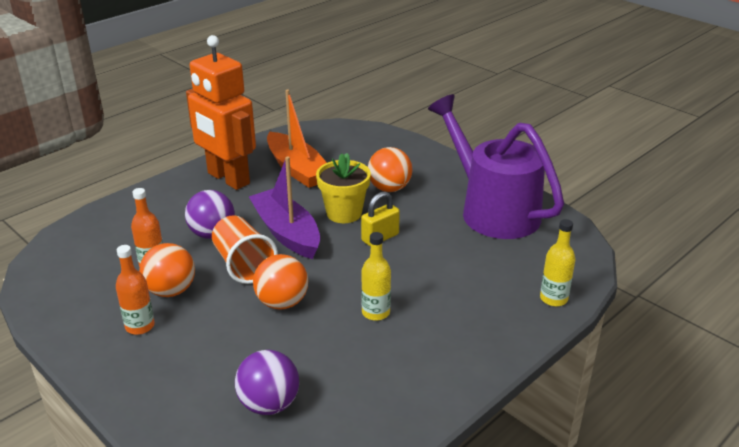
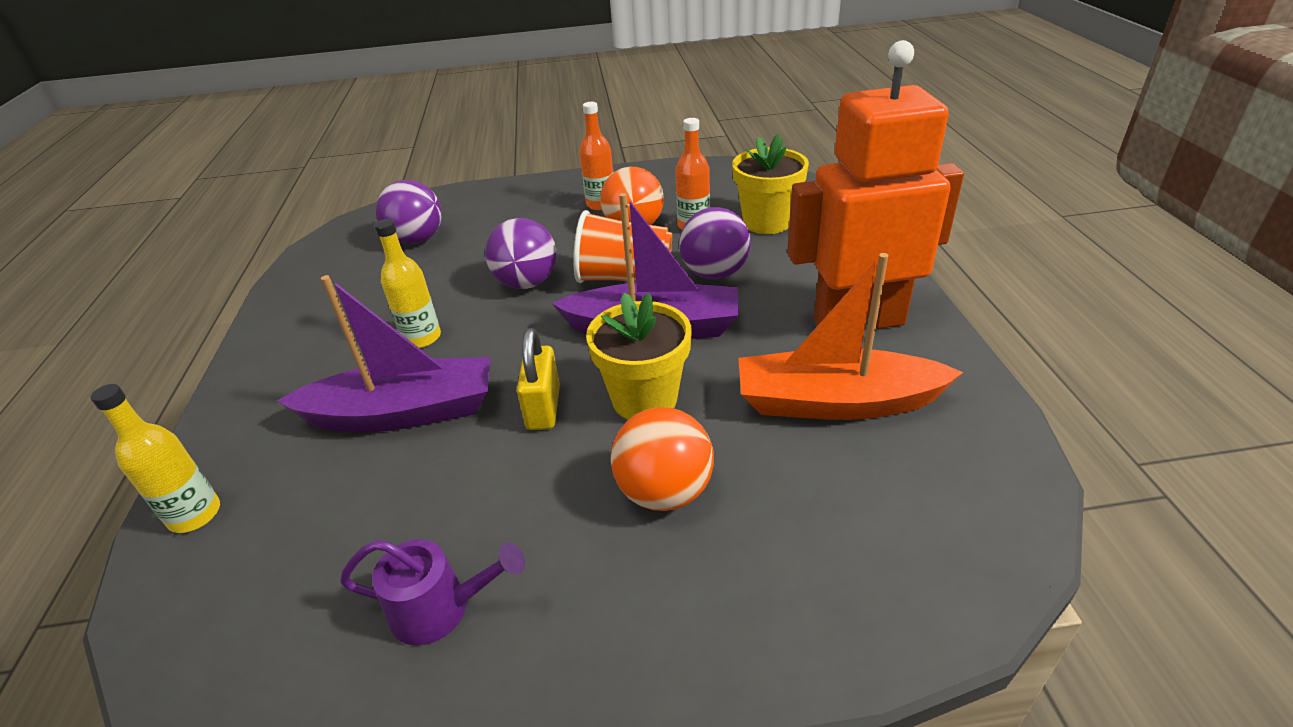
camera: 130 degrees right, 5 degrees up
orange ball [253,254,308,310] -> purple ball [485,218,556,289]
purple watering can [428,94,564,239] -> purple watering can [340,539,525,646], size x0.41
none -> purple boat [277,275,490,432]
none -> yellow flower pot [732,134,809,234]

